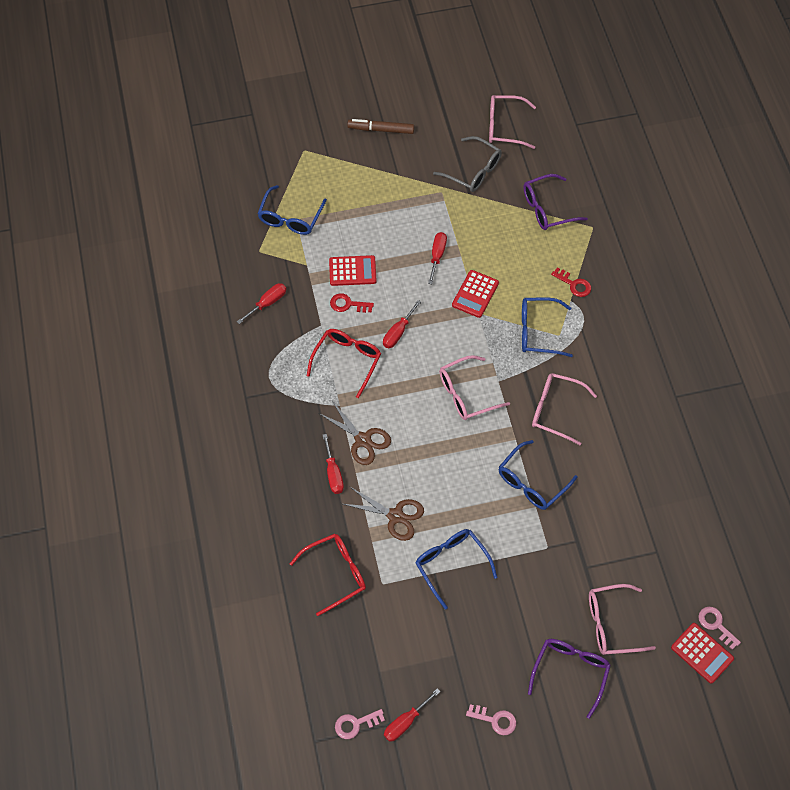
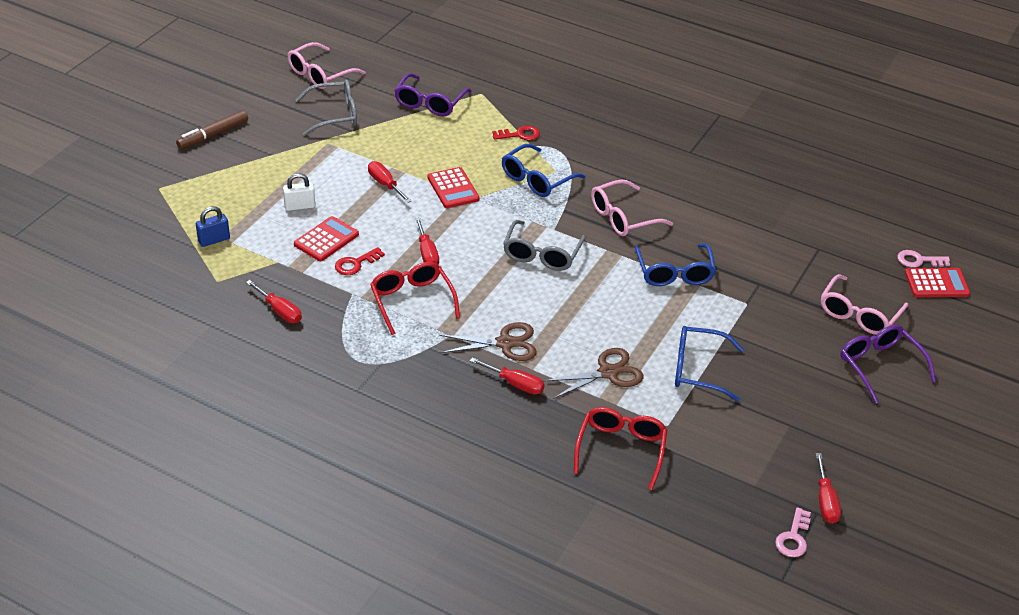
camera: 50 degrees left, 20 degrees down
red screwdriver [237,283,286,324] -> red screwdriver turned 135 degrees clockwise [246,280,302,323]
blue glasses [257,185,327,235] -> blue padlock [196,206,230,247]
pink glasses [439,355,510,420] -> grey glasses [503,220,586,271]
pink key [466,704,516,735] -> none
none -> white padlock [283,173,315,211]

